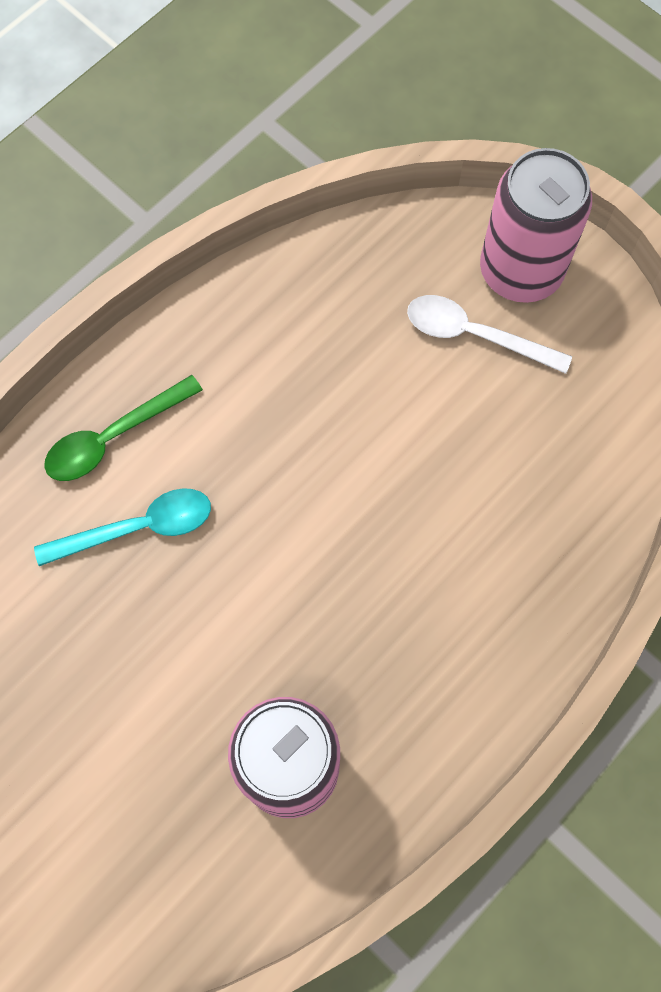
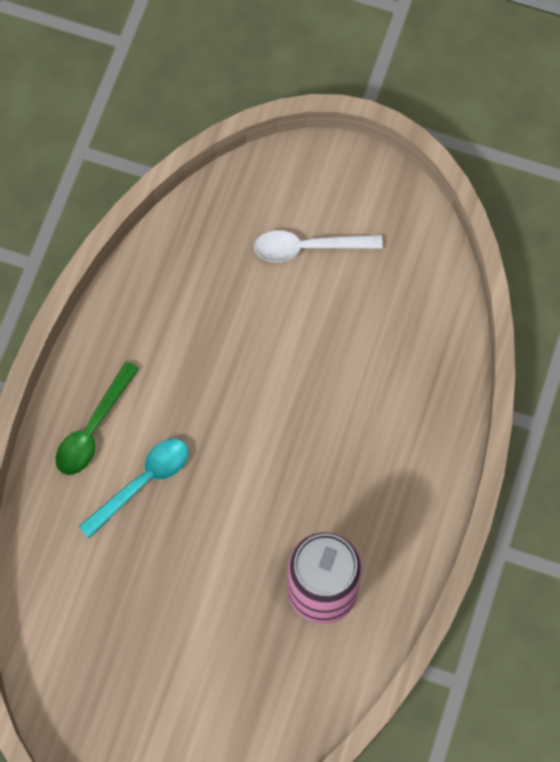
camera: 25 degrees left, 0 degrees up
pink can [480,148,592,303] -> none

